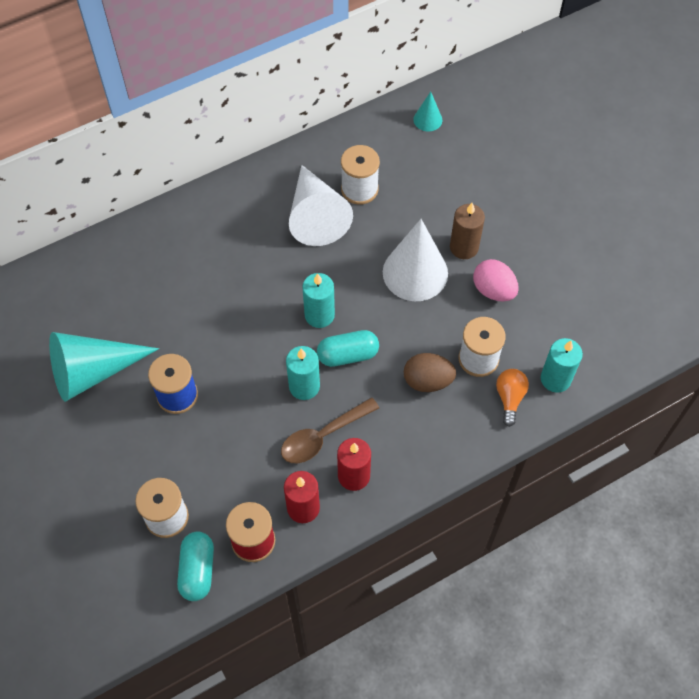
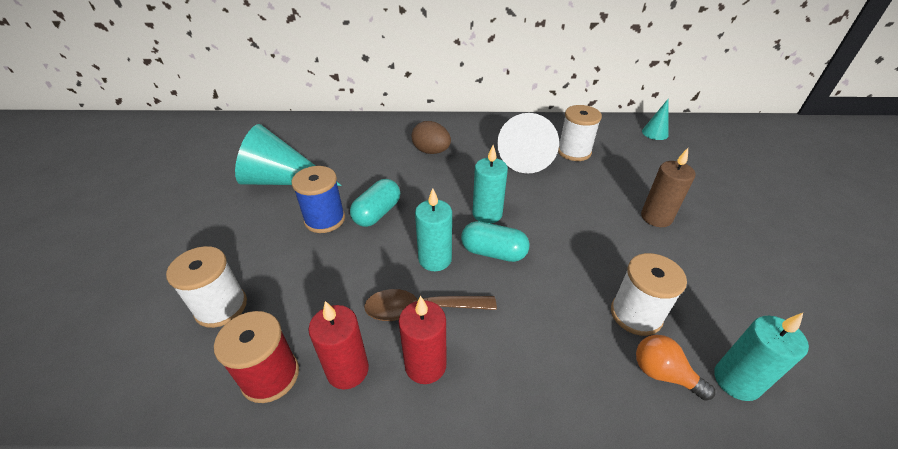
camera: 30 degrees right, 20 degrees down
turquoise capsule [177,531,214,601] -> turquoise capsule moved to [350,179,400,227]
white cone [383,219,448,301] -> none
brown egg [404,353,456,392] -> brown egg moved to [412,121,451,154]
pink egg [473,259,519,302] -> none
orange light bulb [496,369,529,427] -> orange light bulb turned 90 degrees counterclockwise [636,335,715,401]

